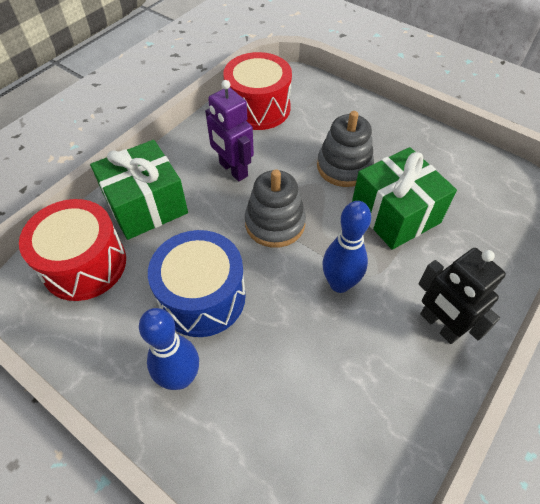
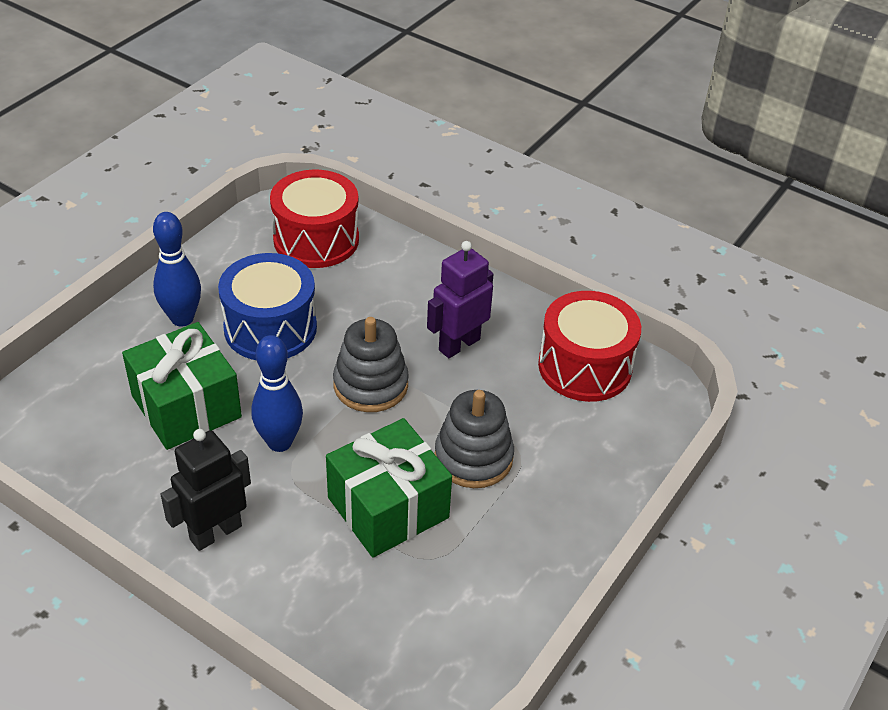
camera: 85 degrees right, 10 degrees down
green gift [90,140,188,240] -> green gift moved to [122,322,242,450]

